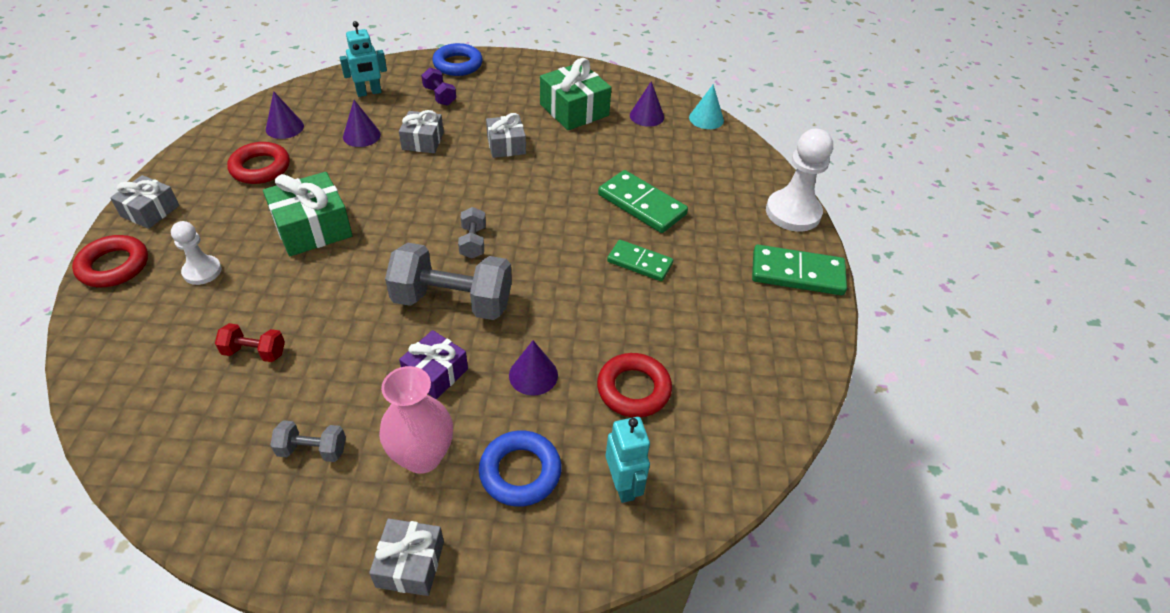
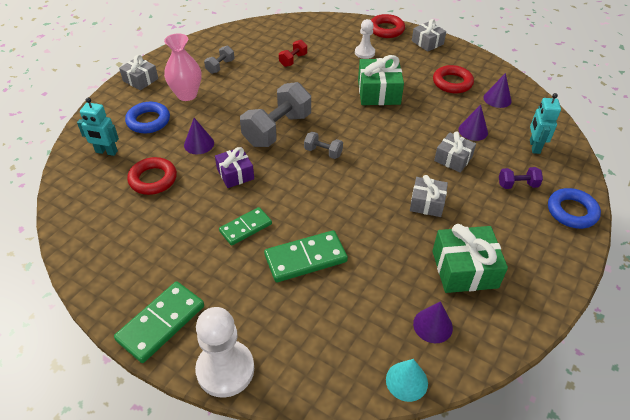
camera: 120 degrees right, 0 degrees up
purple gift [399,330,468,399] -> purple gift moved to [215,147,254,188]

